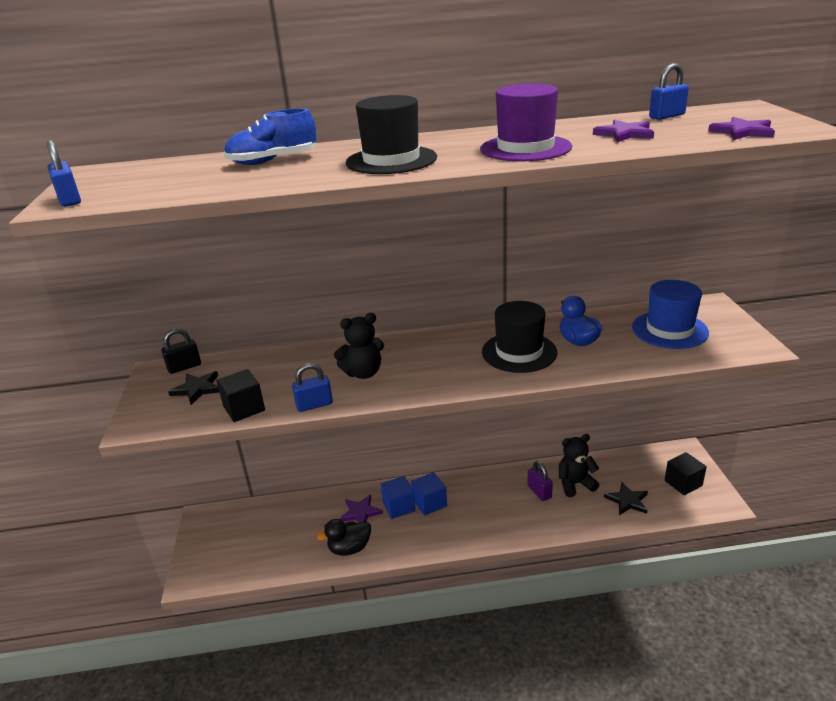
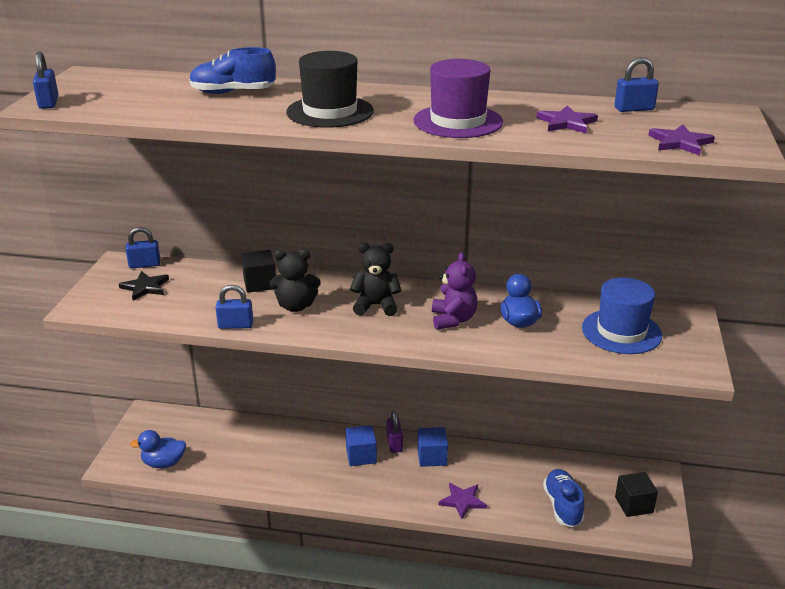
camera: 15 degrees right, 0 degrees up
black padlock [162,328,201,374] -> blue padlock [126,227,160,268]
black cube [217,369,265,422] -> black cube moved to [241,250,276,293]
black duck [317,519,371,556] -> none
purple star [340,494,383,523] -> purple star moved to [439,483,487,519]
blue cube [381,476,416,519] -> blue cube moved to [418,427,448,467]
black hat [482,301,557,373] -> purple teddy bear [432,252,477,330]
purple padlock [527,461,553,501] -> purple padlock moved to [386,410,403,453]
black teddy bear [559,434,599,497] -> black teddy bear moved to [350,243,401,316]
black star [604,482,648,515] -> blue shoe [543,469,584,527]
none -> blue duck [130,430,186,468]

